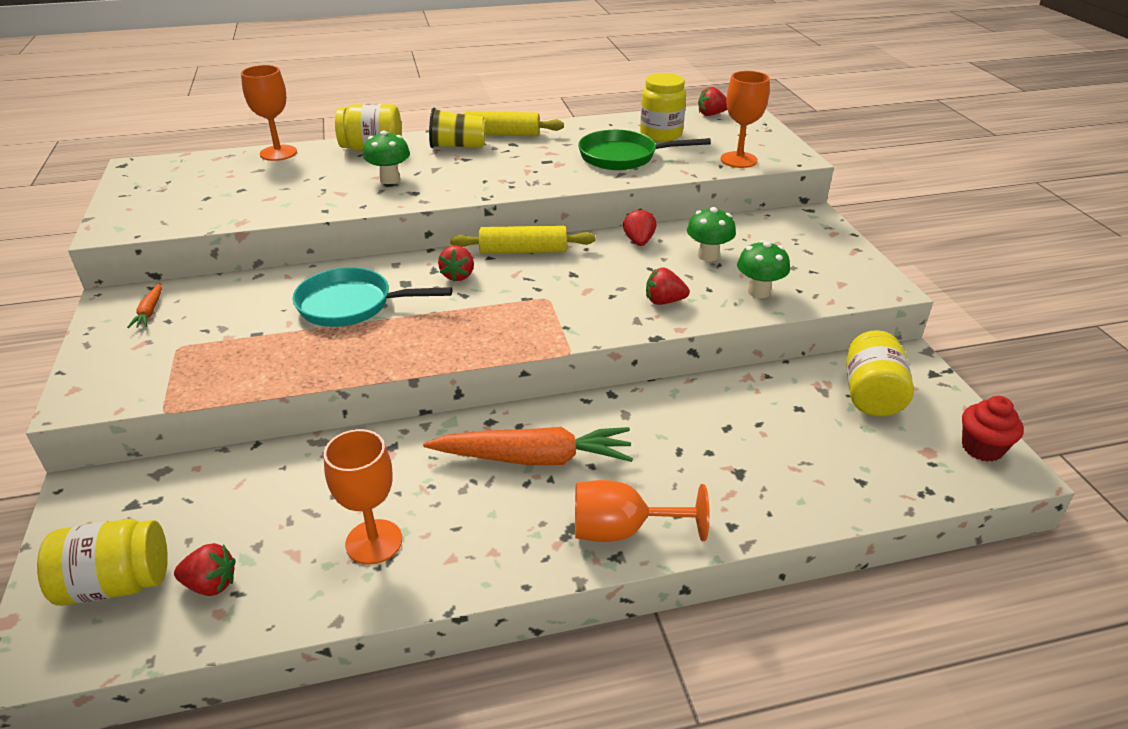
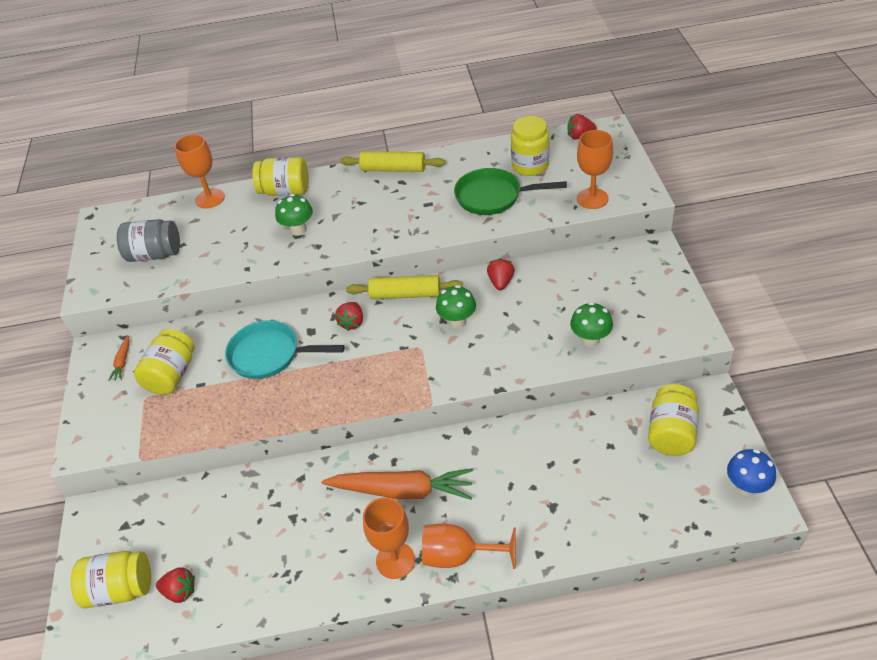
camera: 10 degrees right, 10 degrees up
orange goblet [324,429,402,565] -> orange goblet moved to [363,497,415,579]
yellow cup [429,108,486,148] -> none
red strawberry [646,267,690,305] -> none
green mushroom [687,207,736,261] -> green mushroom moved to [436,285,476,328]
red cupcake [962,396,1024,462] -> blue mushroom [727,449,776,496]
none -> grey jar [117,219,180,262]
none -> yellow jar [134,329,195,395]

